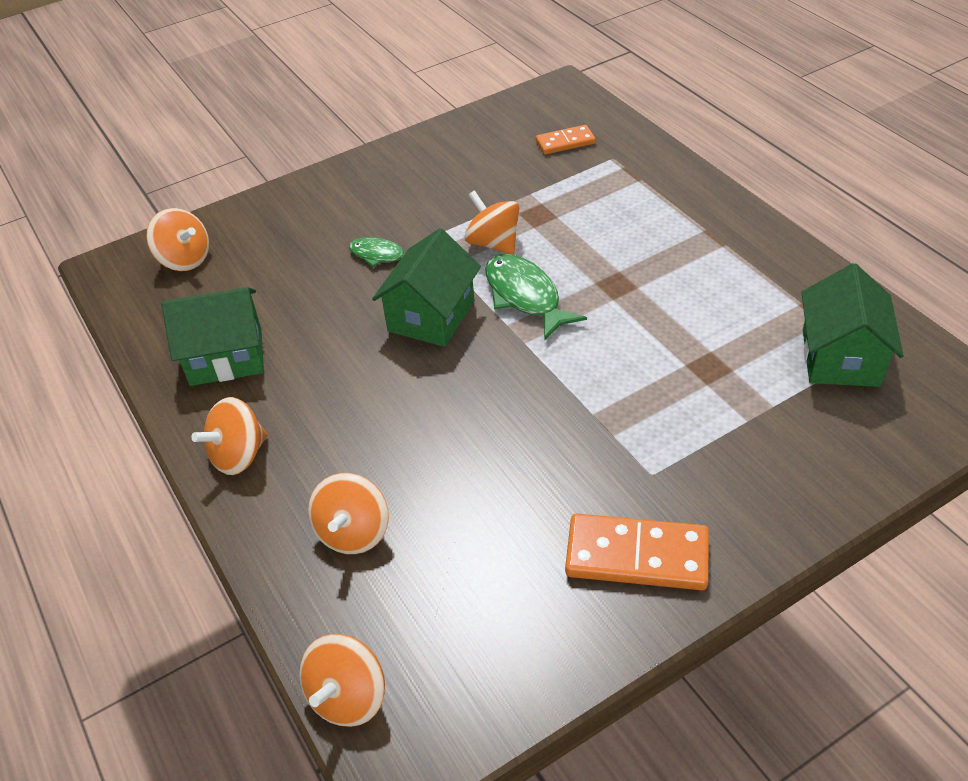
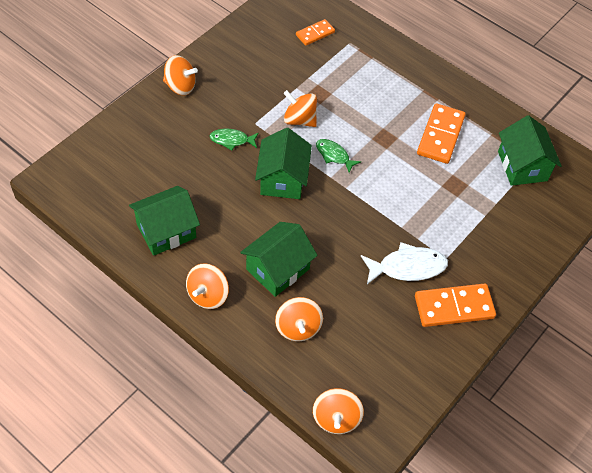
camera: 25 degrees left, 10 degrees up
orange spinning top [146,208,209,271] -> orange spinning top moved to [163,55,198,95]
green fish [485,254,587,341] -> green fish [316,139,361,173], size x0.61
none -> green house [240,222,318,297]
none -> white fish [361,242,448,284]
none -> orange domino [417,103,466,164]

